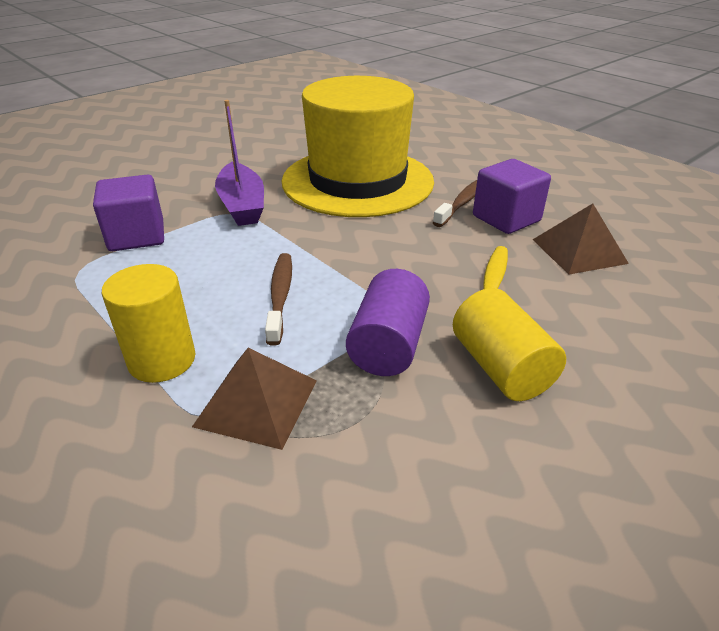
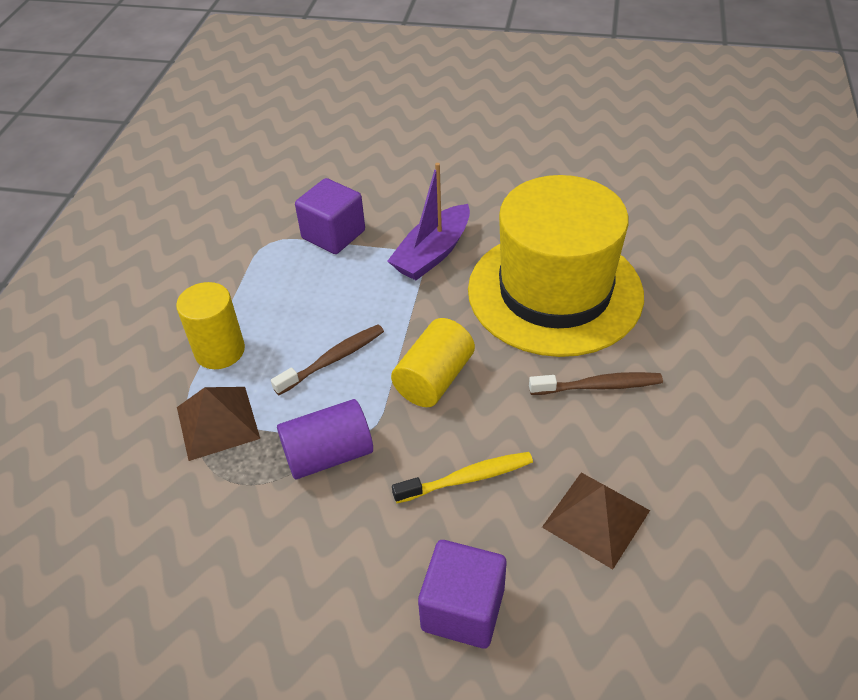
camera: 55 degrees right, 10 degrees up
yellow cylinder [453,288,566,401] -> yellow cylinder moved to [391,318,475,407]
purple cube [473,159,551,234] -> purple cube moved to [418,540,507,649]

